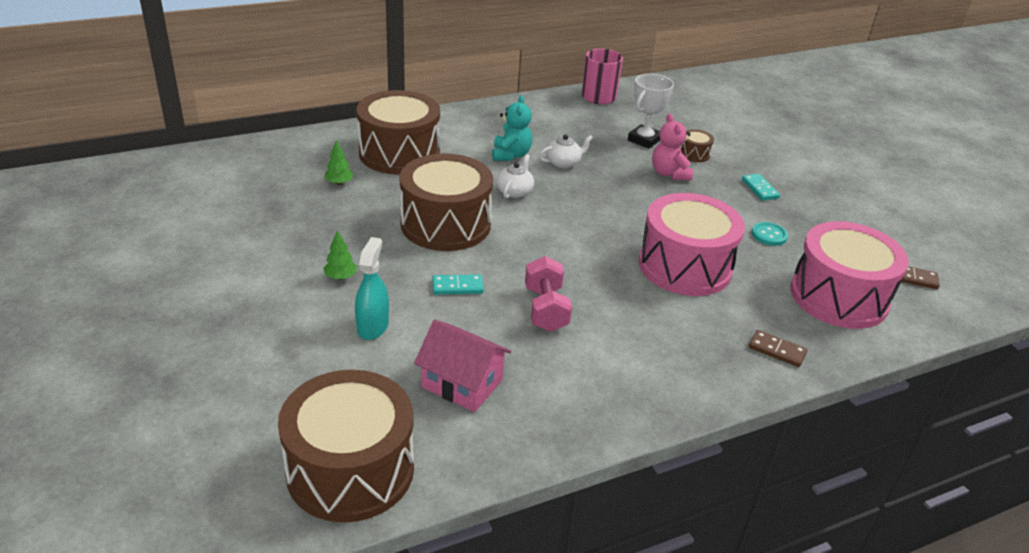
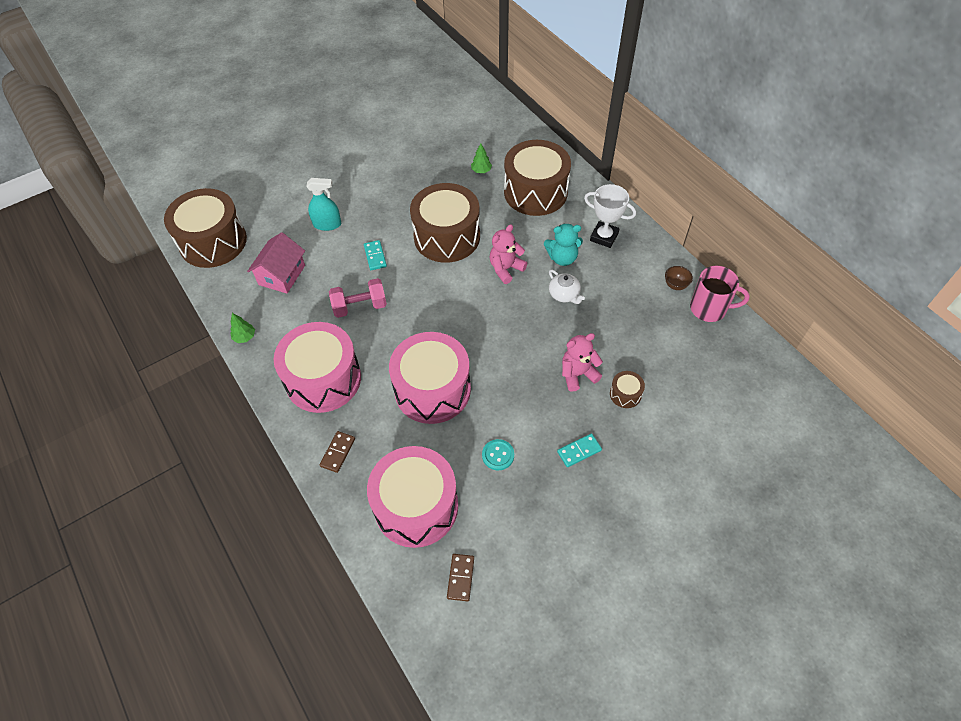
camera: 85 degrees right, 20 degrees up
green tree [323,230,357,280] -> green tree moved to [230,313,255,343]
white teapot [496,154,534,198] -> pink teddy bear [490,224,527,284]
white trophy [628,74,674,149] -> white trophy moved to [584,184,636,248]
none -> pink drum [274,322,361,413]
none -> brown bowl [665,266,693,290]

